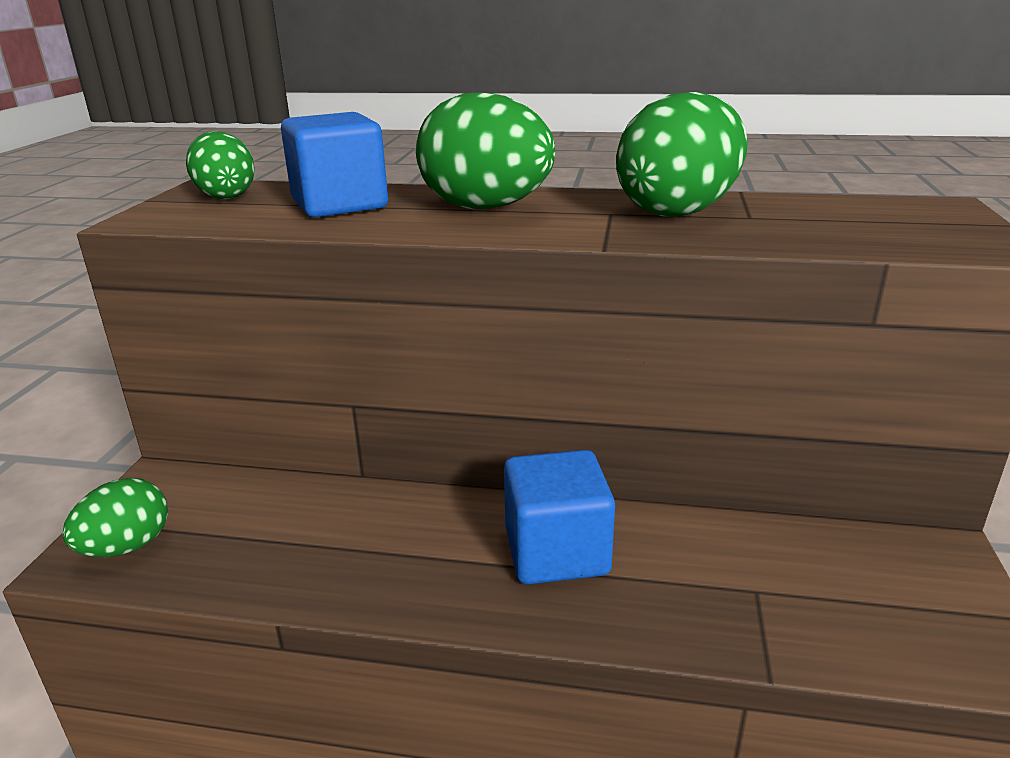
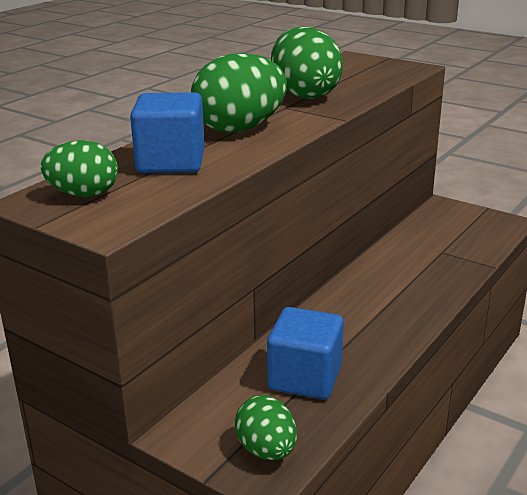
camera: 65 degrees left, 0 degrees up
blue cube [504,450,615,584] -> blue cube moved to [267,307,344,399]

